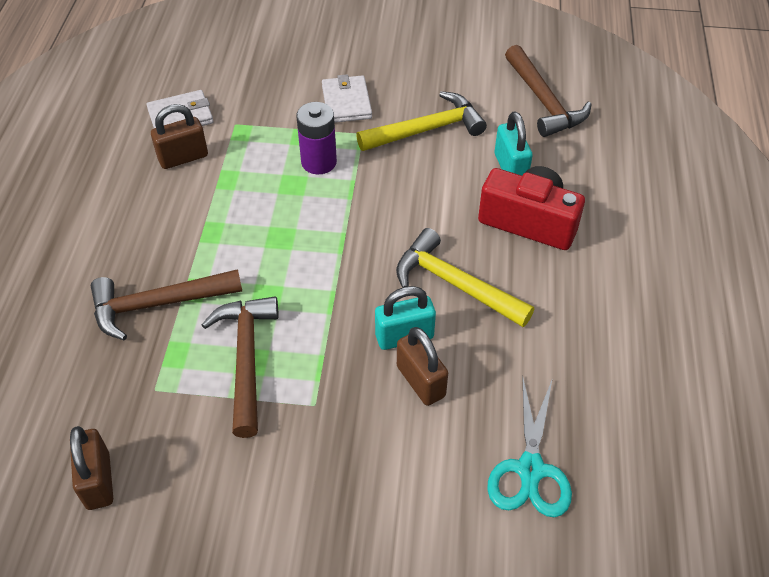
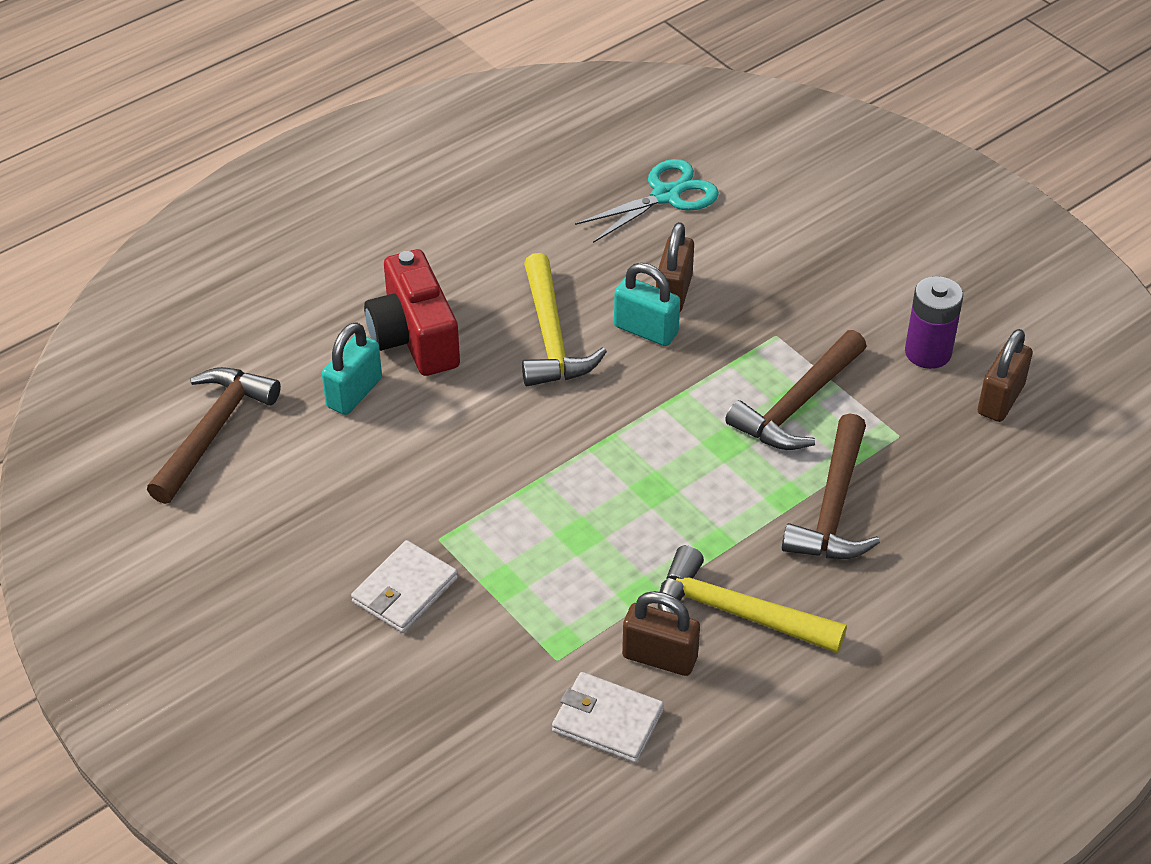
camera: 135 degrees left, 5 degrees down
brown hammer [90,269,242,341] -> brown hammer turned 75 degrees clockwise [782,413,880,559]
purple battery [296,102,337,174] -> purple battery moved to [905,276,963,369]
yellow hammer [356,91,487,151] -> yellow hammer moved to [658,545,847,653]

